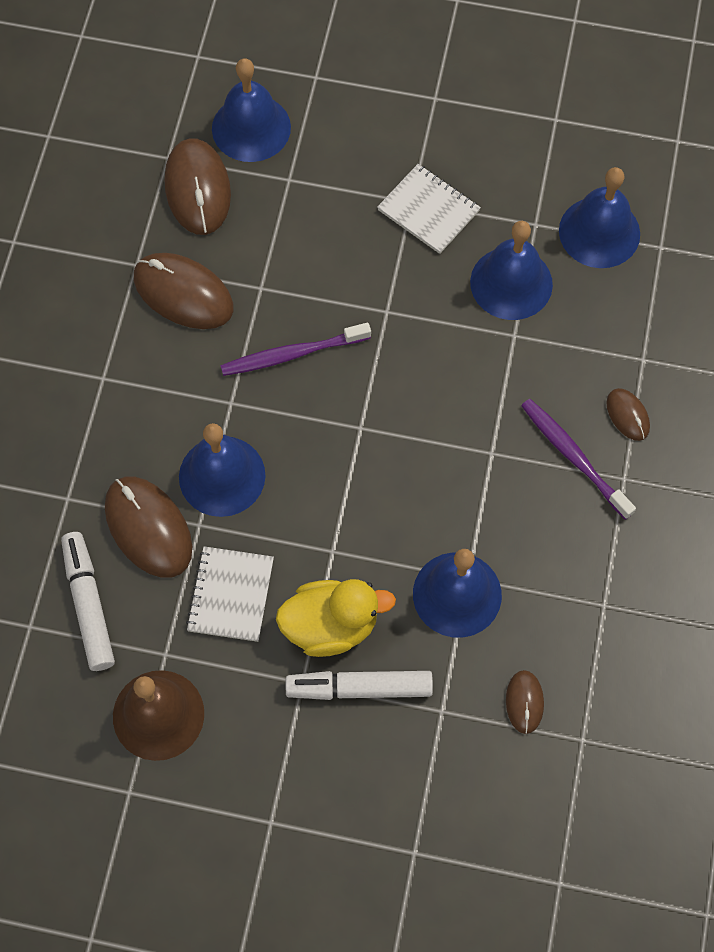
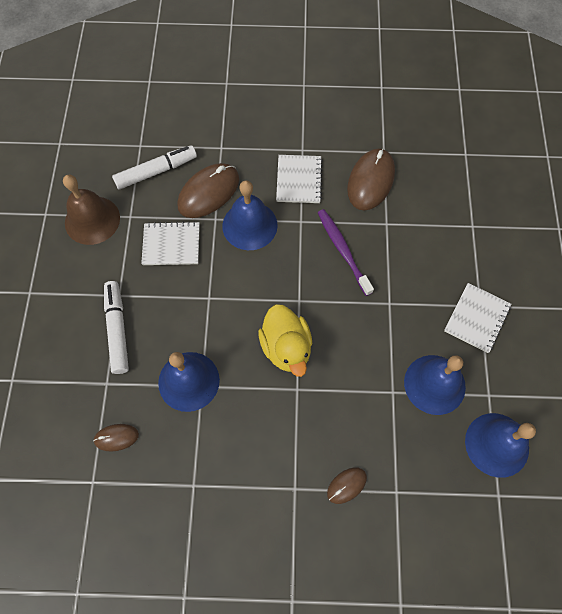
camera: 80 degrees right, 0 degrees up
brown mouse [164,138,231,235] -> none
blue bell [212,58,291,162] -> none
yellow duck [276,579,396,657] -> yellow duck moved to [258,304,312,377]
purple toothbrush [521,399,636,520] -> none
none -> white notebook [276,155,323,203]

